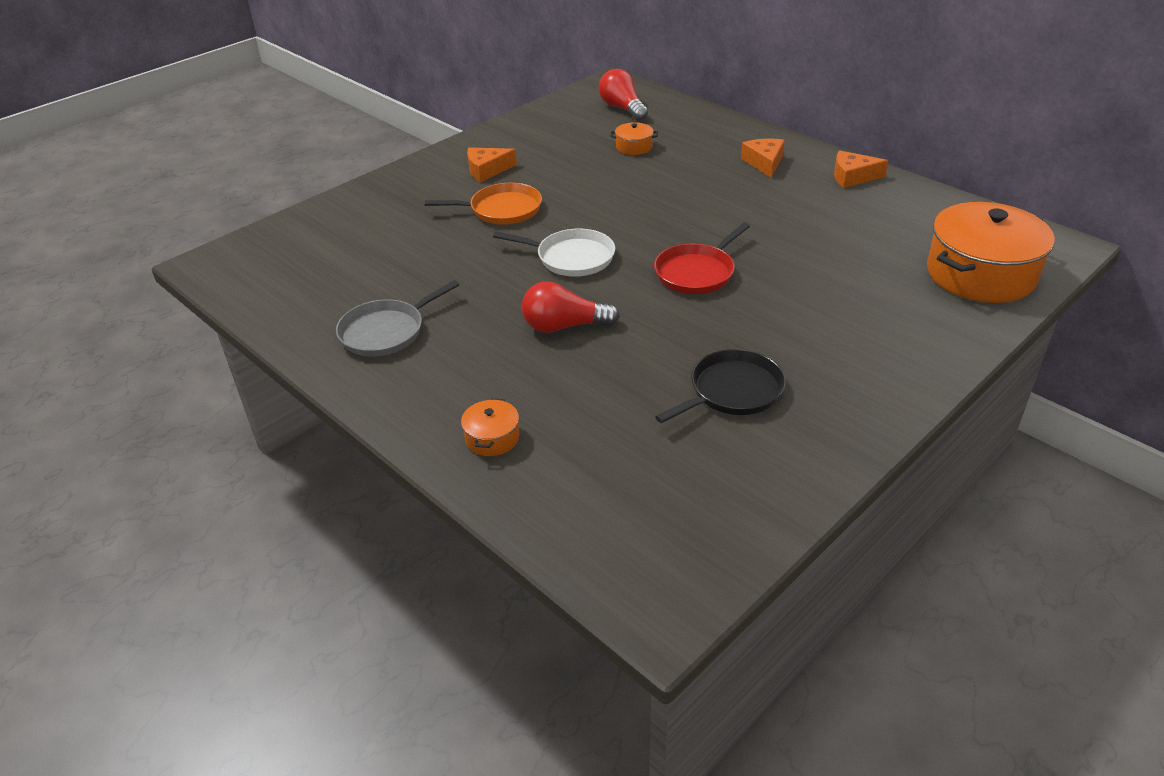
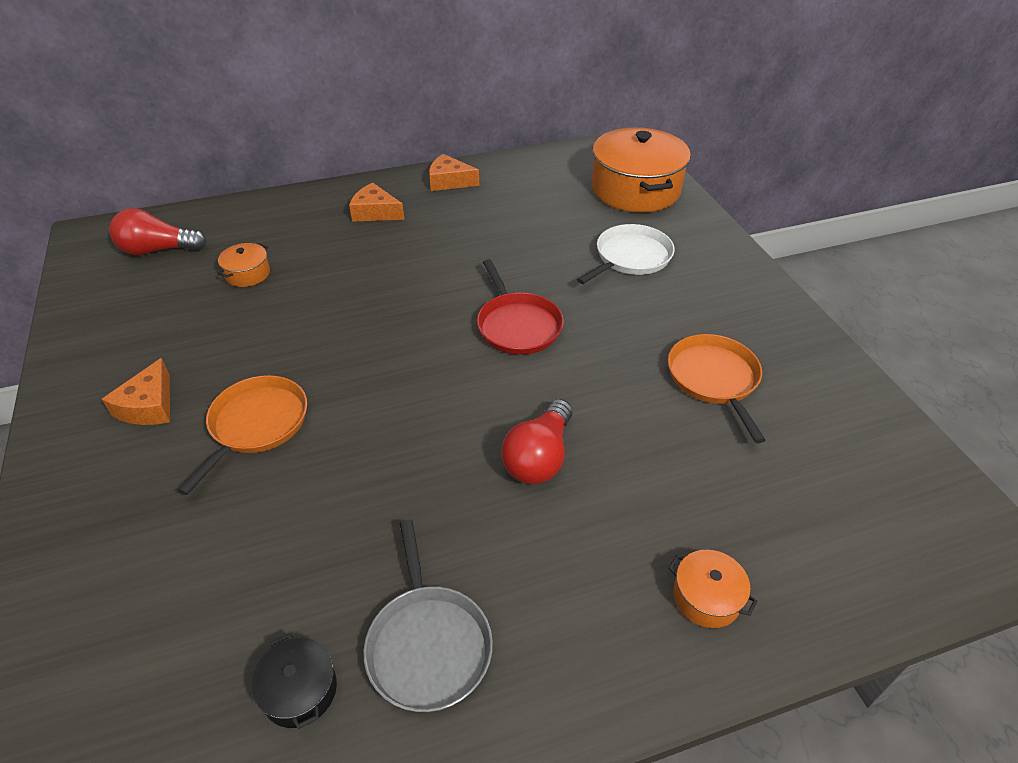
camera: 65 degrees left, 5 degrees up
white pan [493,229,615,277] -> white pan moved to [577,224,675,284]
black pan [655,349,786,423] -> orange pan [668,334,766,443]
orange cheese [834,150,889,188] -> orange cheese turned 75 degrees clockwise [429,154,479,191]
none -> black pot [251,633,337,729]

